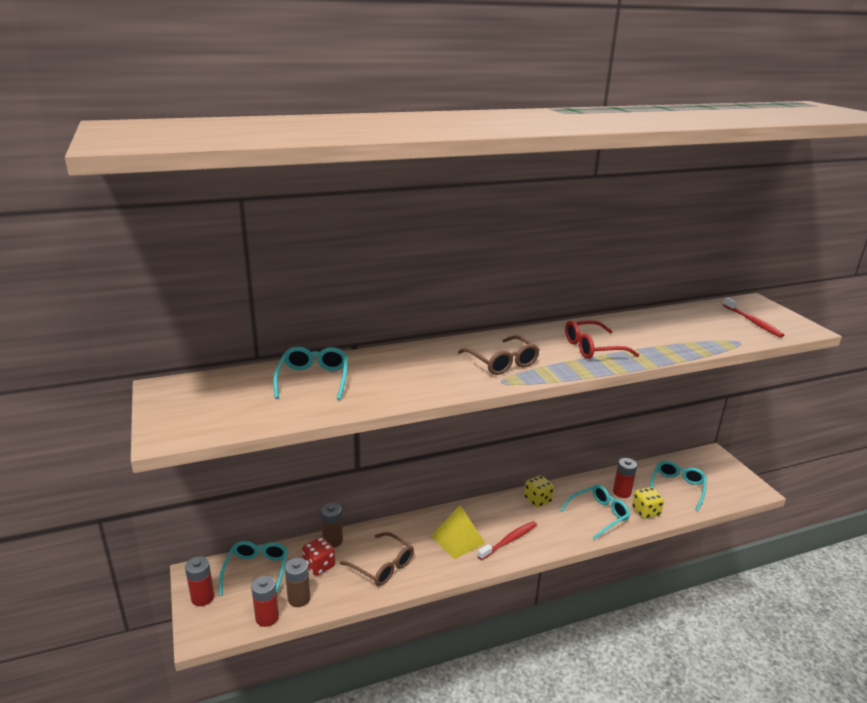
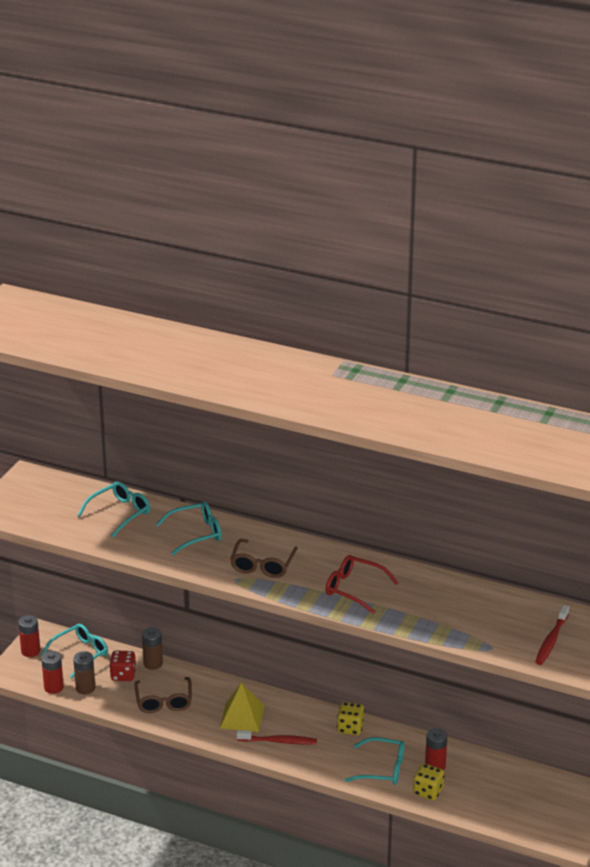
camera: 45 degrees right, 5 degrees up
turquoise glasses [650,461,707,511] -> turquoise glasses moved to [156,502,222,555]

